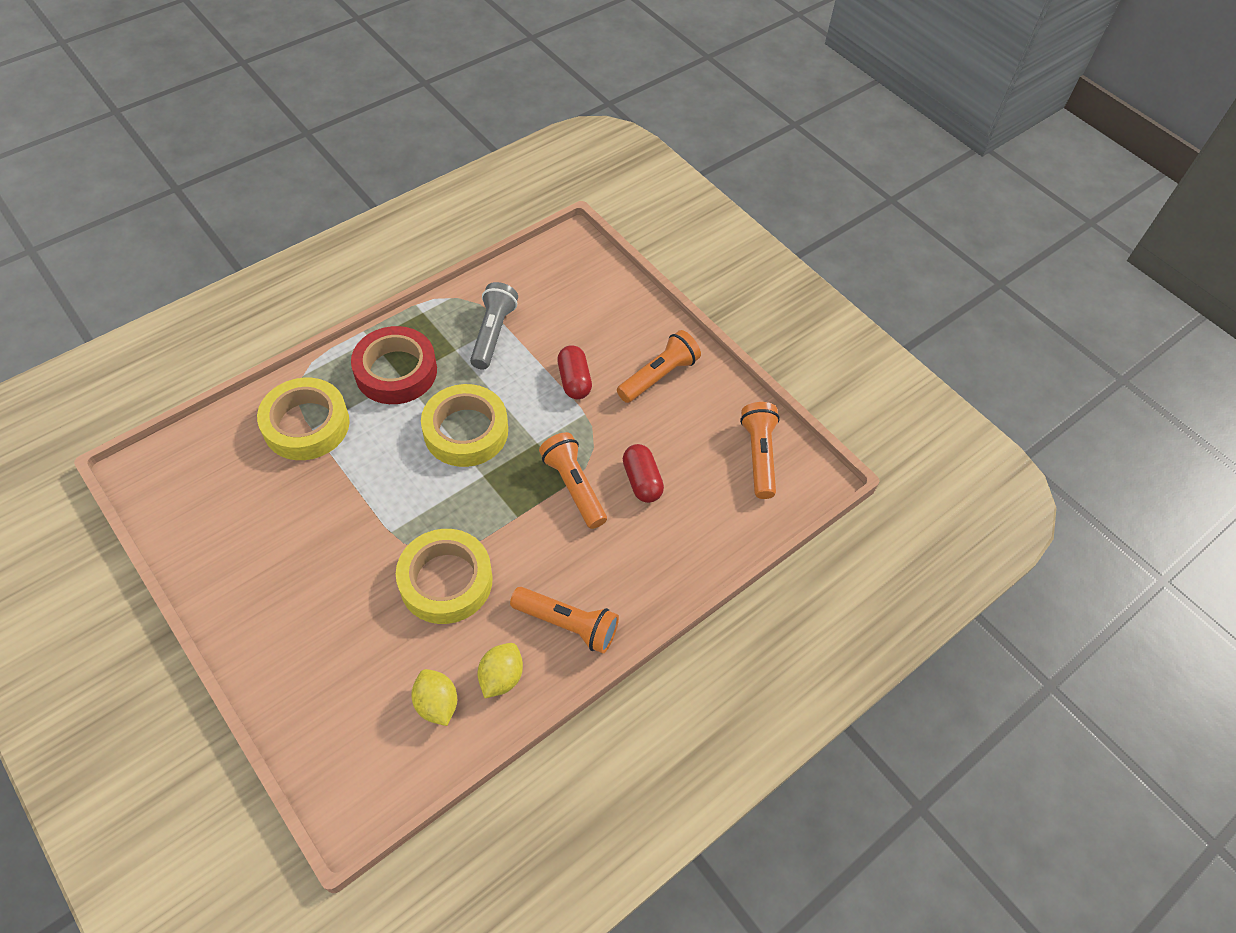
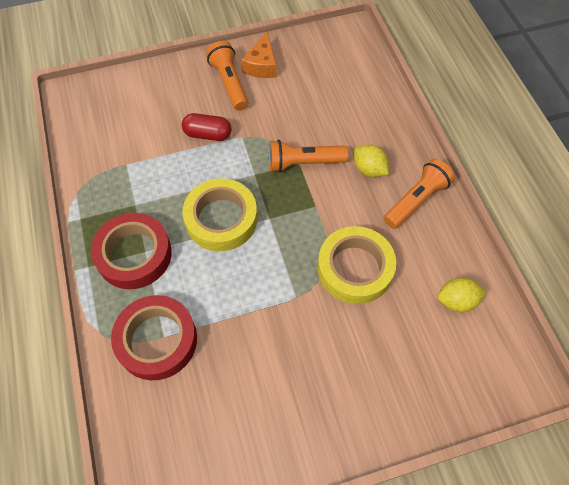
camera: 65 degrees left, 5 degrees up
yellow tape [257,378,350,460] -> red tape [111,295,197,380]
grey flashlight [470,282,518,370] -> none
yellow lemon [478,643,523,698] -> yellow lemon moved to [354,144,389,177]
red capsule [623,444,664,503] -> none
orange flashlight [740,402,780,499] -> none
none -> orange cheese [241,32,277,78]

